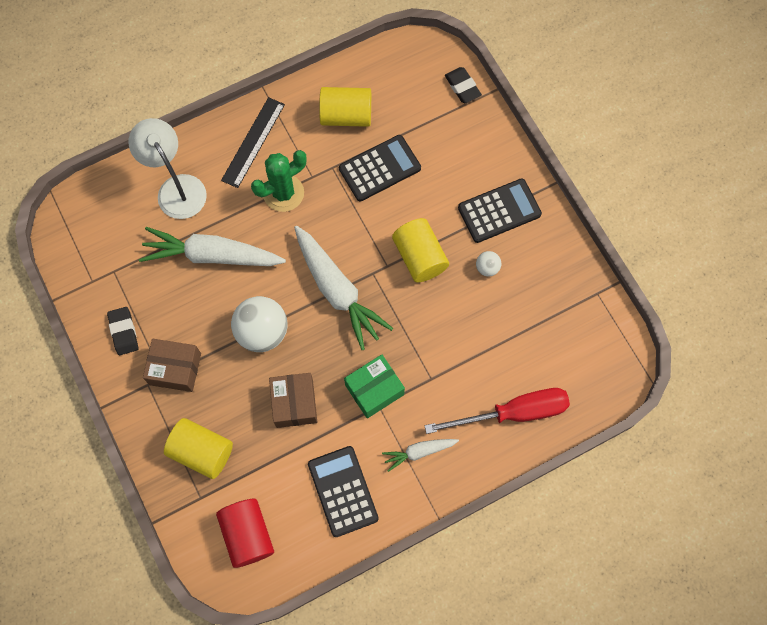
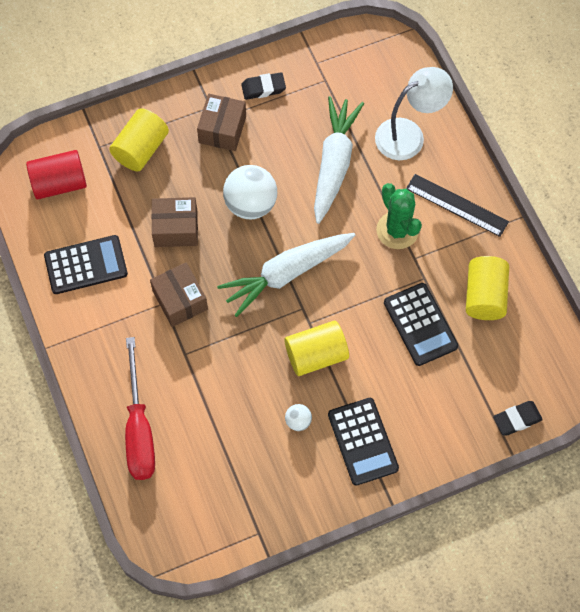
camera: 95 degrees right, 5 degrees down
green box [344,354,405,418] -> brown box [150,262,208,327]
white carrot [382,439,459,472] -> none

